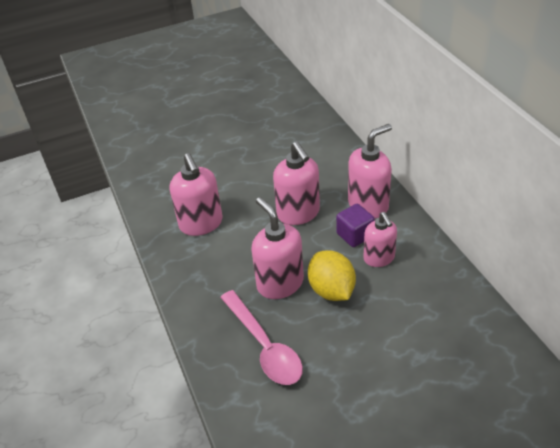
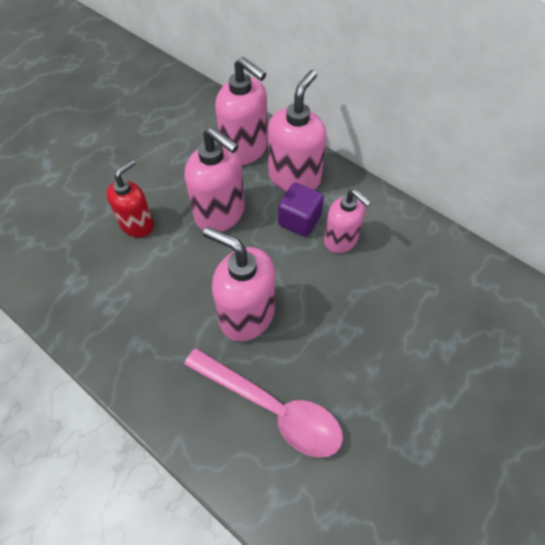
camera: 30 degrees left, 15 degrees up
pink soap dispenser [169,153,222,236] -> pink soap dispenser moved to [215,57,268,165]
yellow lemon [308,250,356,301] -> none
none -> red soap dispenser [107,160,154,237]

